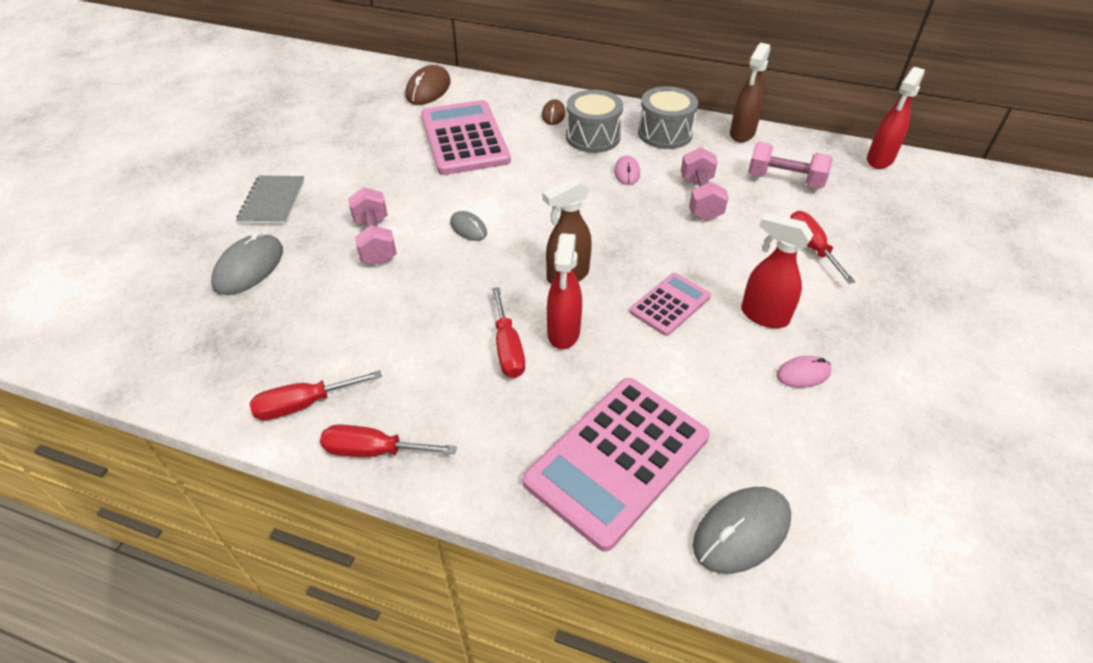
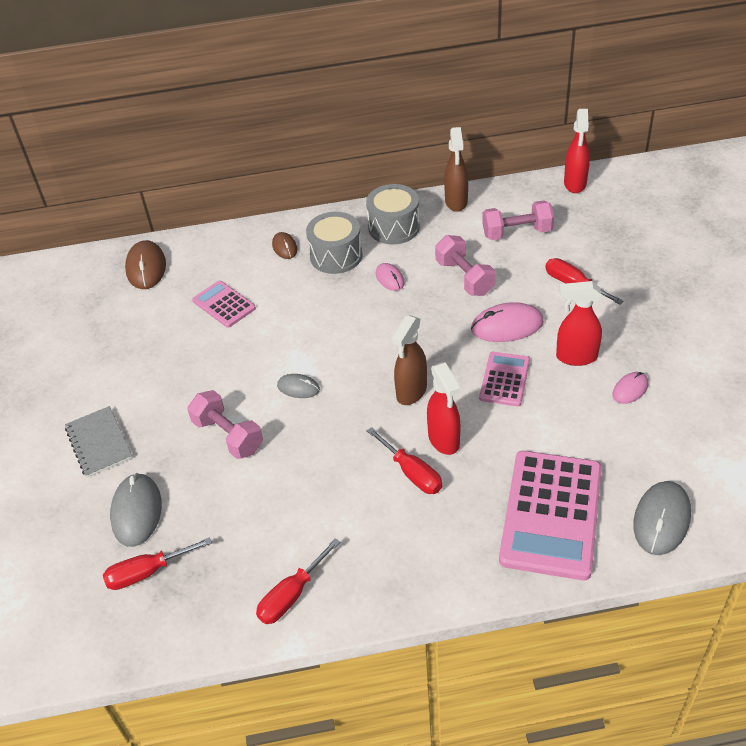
camera: 25 degrees left, 0 degrees up
red screwdriver [320,424,457,457] -> red screwdriver moved to [103,537,212,590]
pink calculator [421,100,511,175] -> pink calculator [192,281,256,328], size x0.53
none -> pink mouse [471,302,544,342]

